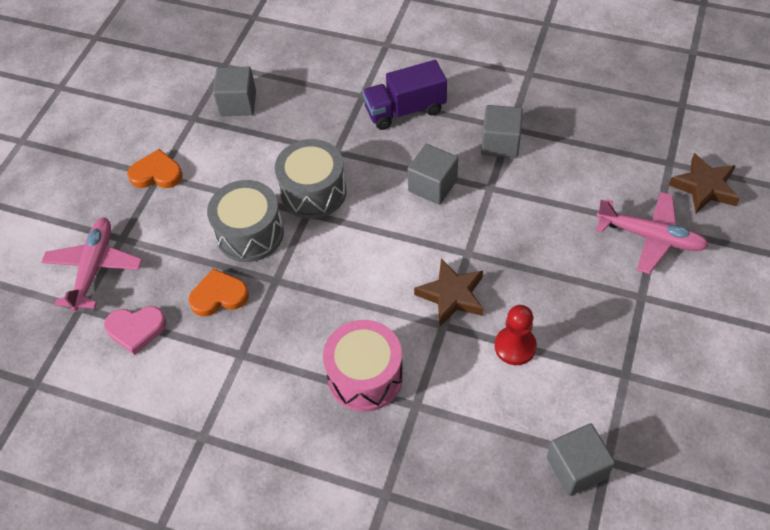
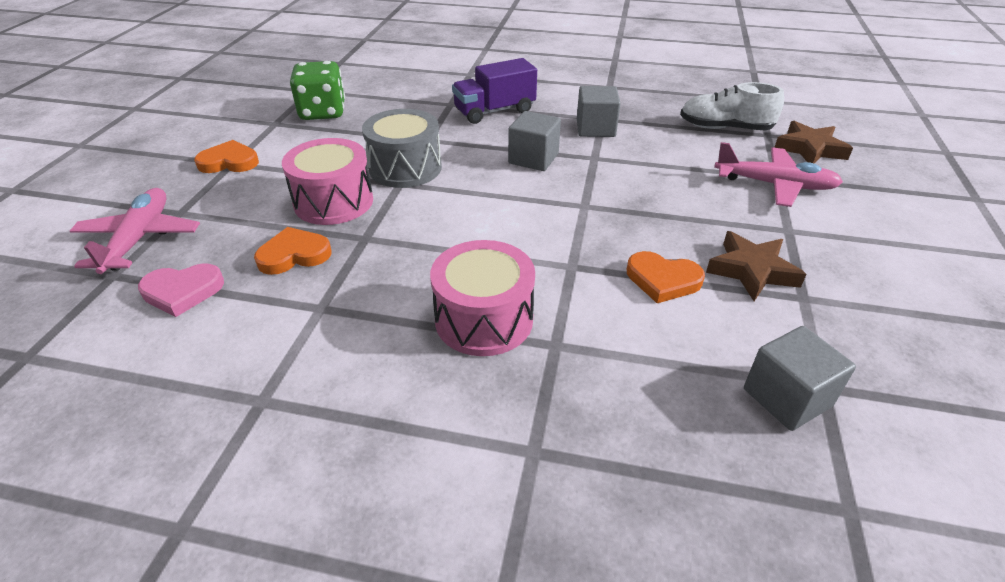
camera: 10 degrees left, 15 degrees down
grey drum [207,180,284,262] -> pink drum [282,138,373,225]
grey cube [213,67,256,116] -> green dice [290,61,345,120]
brown star [414,259,483,326] -> brown star moved to [706,231,807,301]
red pawn [495,305,537,365] -> orange heart [627,251,705,303]
none -> white shoe [680,82,784,130]

